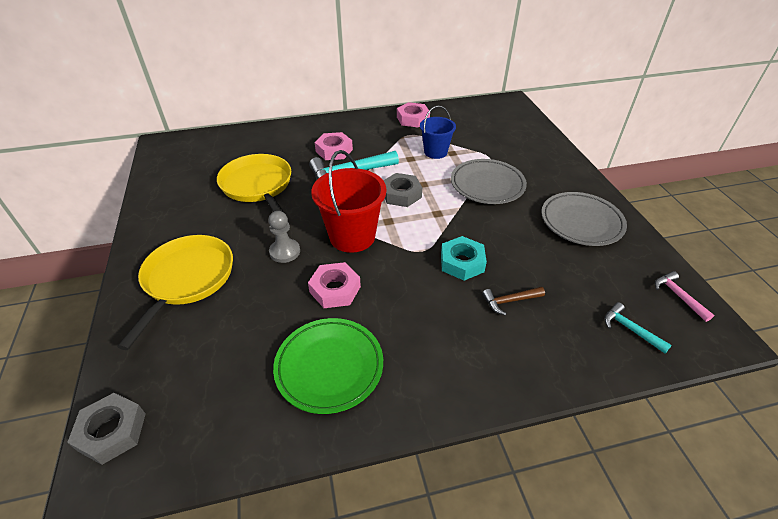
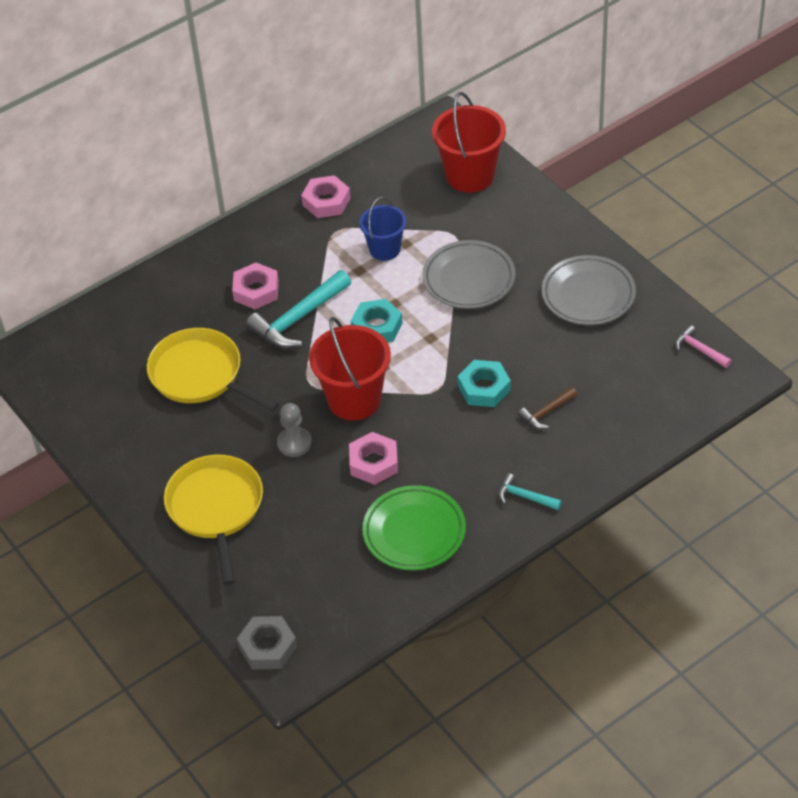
camera: 20 degrees left, 5 degrees up
grey nut [383,173,422,207] -> turquoise nut [351,299,403,342]
turquoise hammer [604,302,672,353] -> turquoise hammer moved to [498,473,562,510]
none -> red bucket [432,92,506,193]

